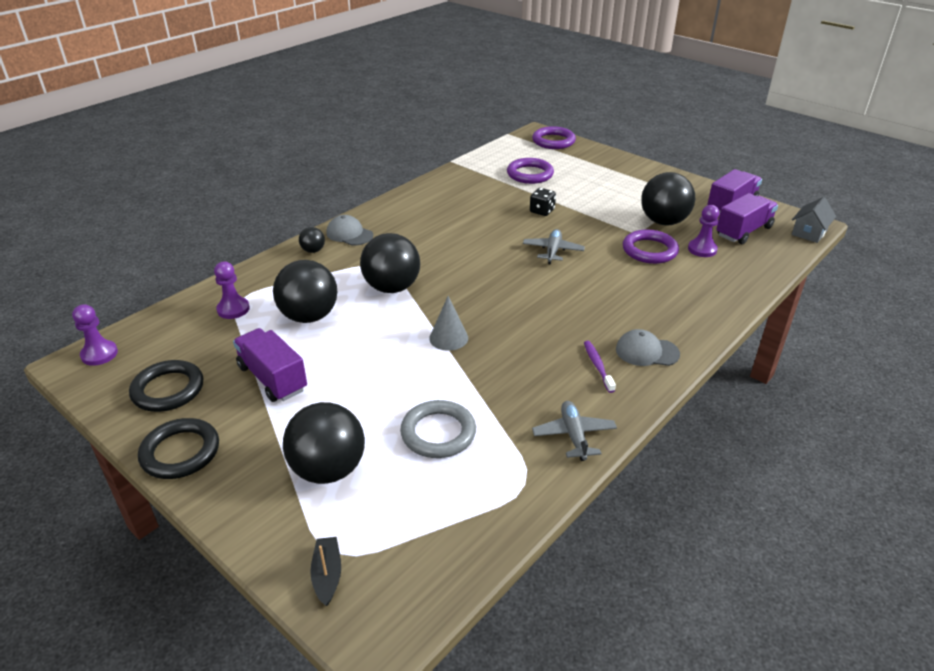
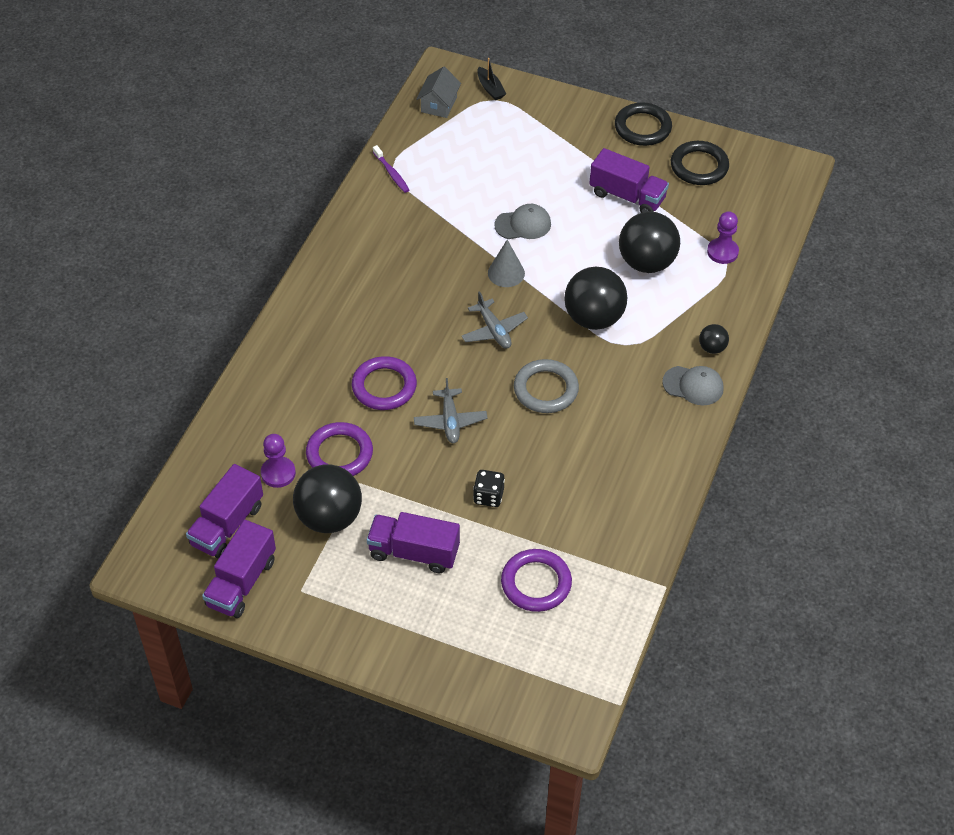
camera: 160 degrees right, 15 degrees up
purple pawn [72,304,118,366] -> none
black ball [283,402,365,484] -> none
grey ring [400,400,476,458] -> grey ring moved to [514,359,579,413]
purple ring [532,126,576,149] -> purple ring moved to [352,356,417,410]
grey plane [532,401,617,461] -> grey plane moved to [462,291,528,349]
purple toothbrush [584,341,616,393] -> purple toothbrush moved to [373,145,409,193]
grey cap [616,329,680,366] -> grey cap moved to [494,204,551,239]
grey house [792,197,836,243] -> grey house moved to [417,66,461,118]
none -> purple truck [367,512,460,573]

